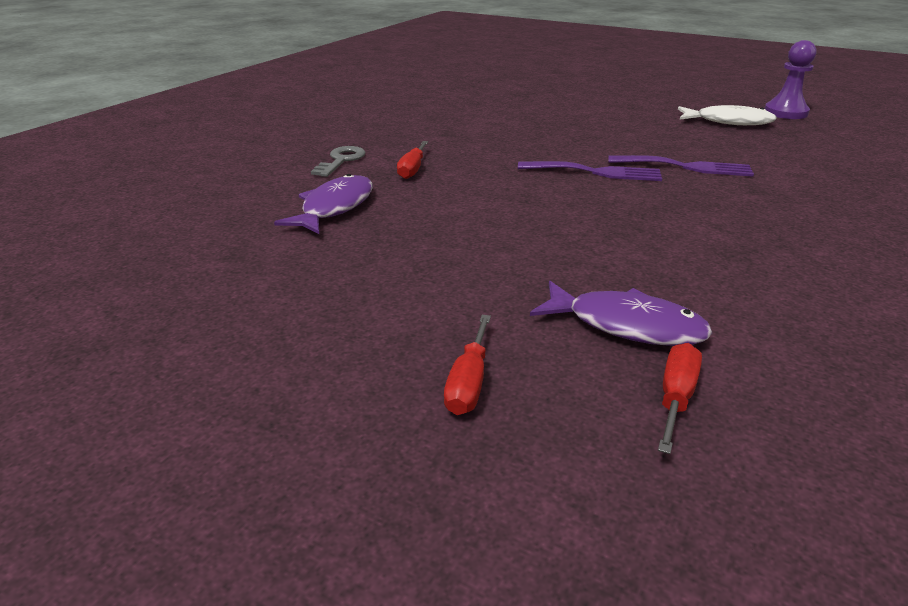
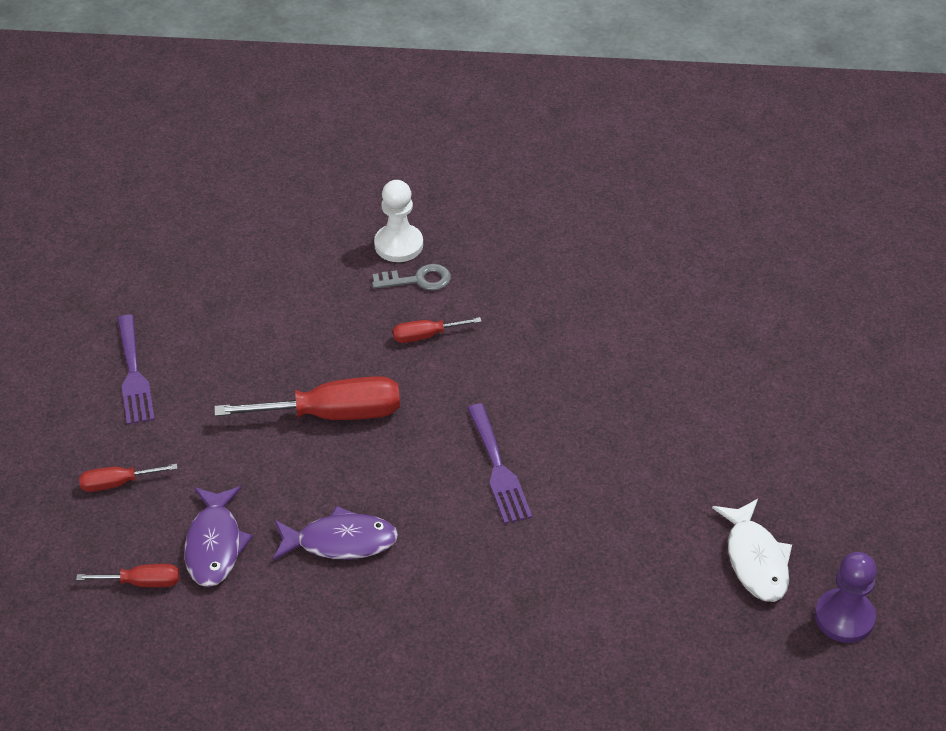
camera: 65 degrees right, 15 degrees up
purple fish [274,174,373,234] -> purple fish moved to [273,506,398,561]
purple fork [608,155,754,177] -> purple fork moved to [117,315,155,425]
none -> red screwdriver [214,376,400,420]
none -> white pawn [374,180,423,262]

